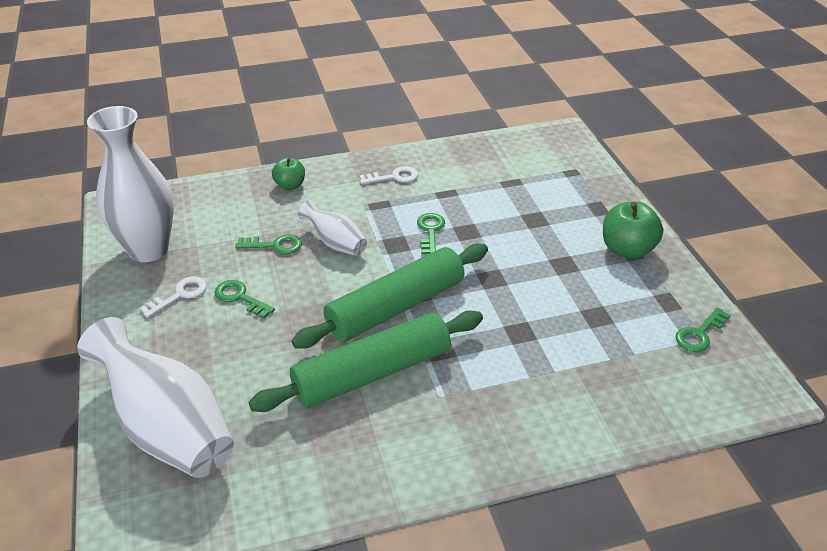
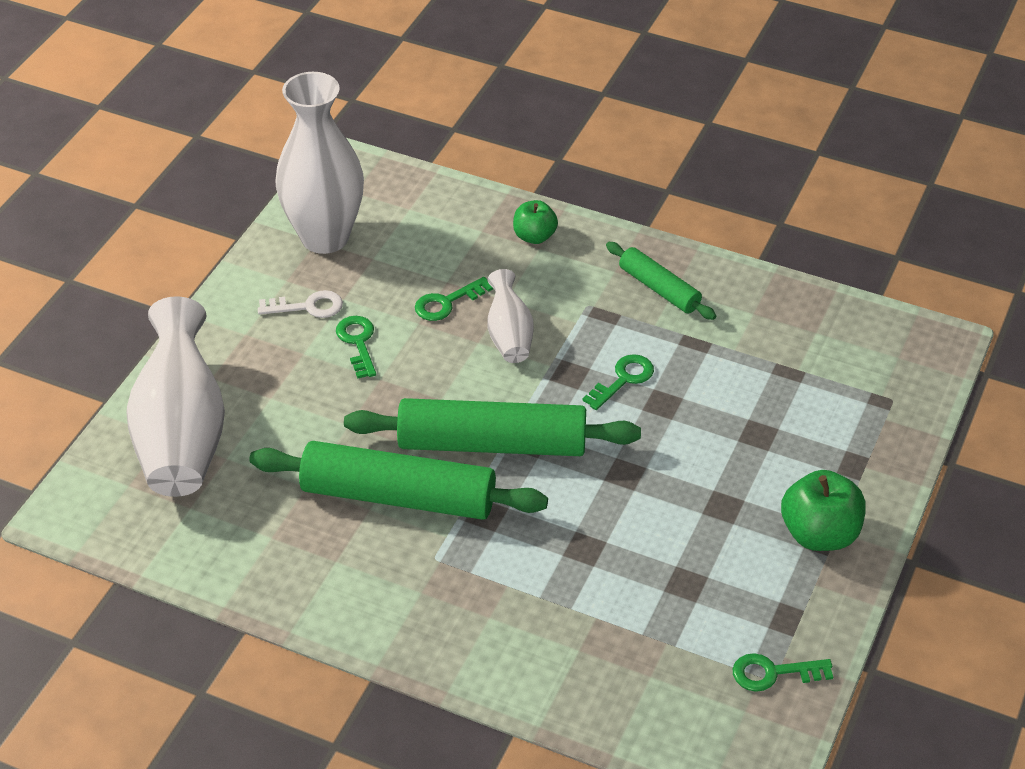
camera: 40 degrees right, 5 degrees up
green key [235,235,302,254] -> green key turned 105 degrees clockwise [415,277,493,321]
white key [359,166,419,184] -> green rolling pin [606,242,716,320]

